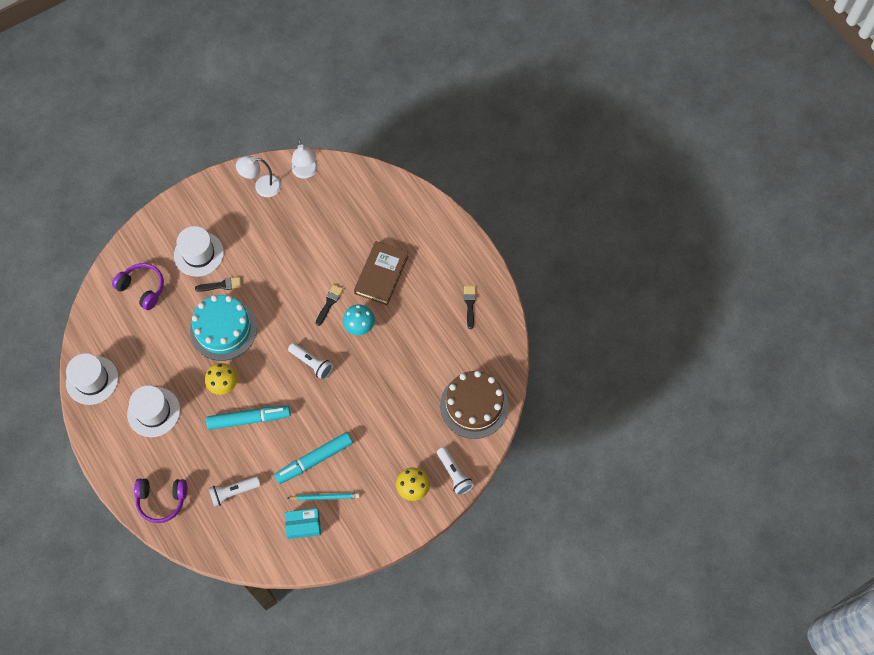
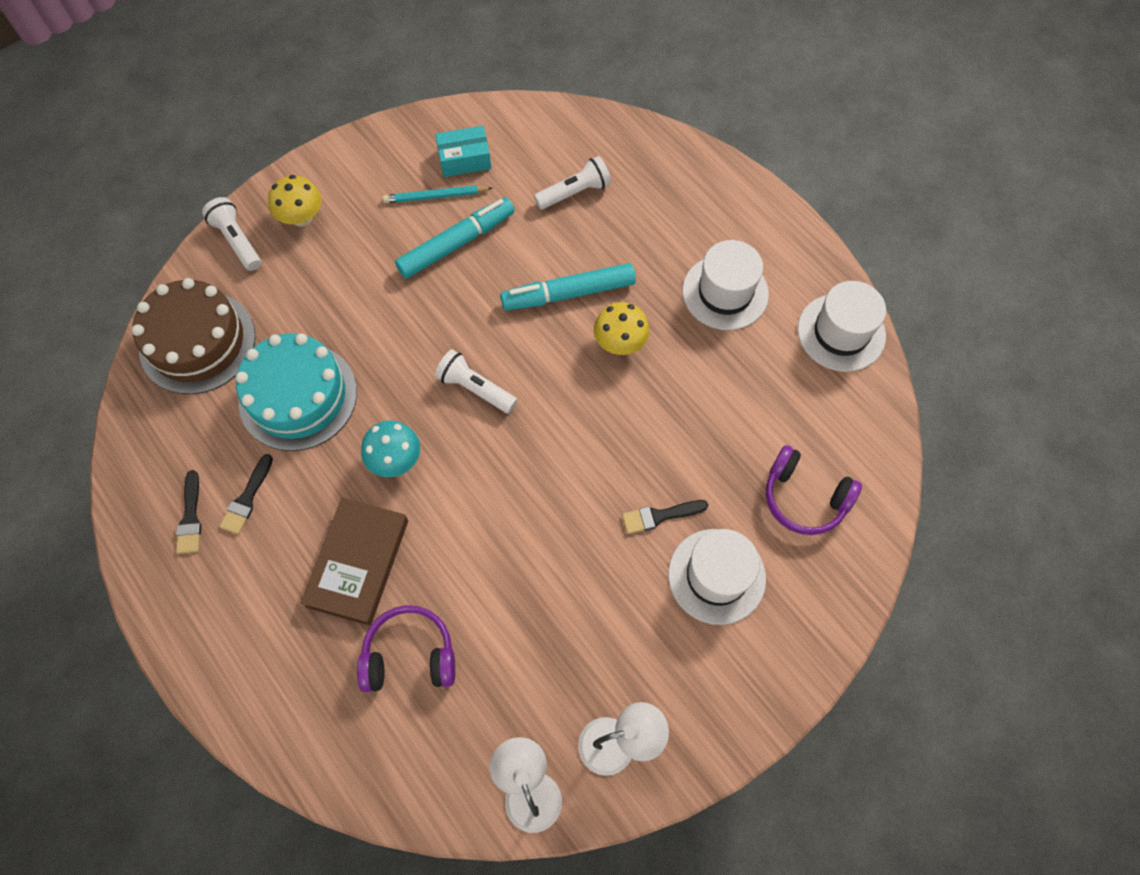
camera: 175 degrees right, 0 degrees up
purple headphones [134,478,187,523] -> purple headphones moved to [357,605,455,692]
turquoise cake [190,295,257,361] -> turquoise cake moved to [236,333,357,451]
black brush [316,284,343,326] -> black brush moved to [219,454,273,534]

